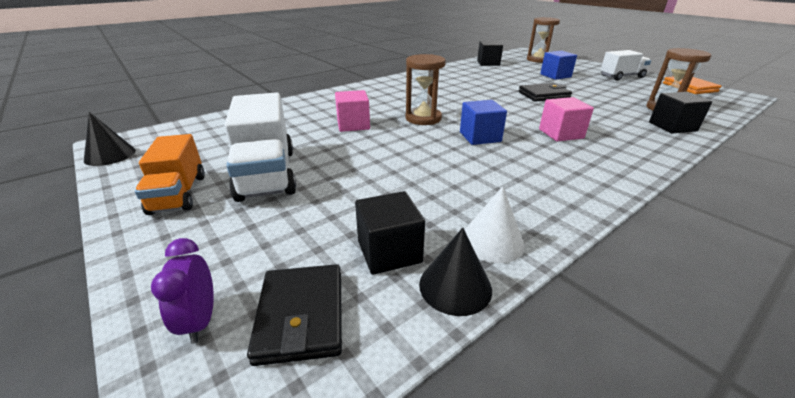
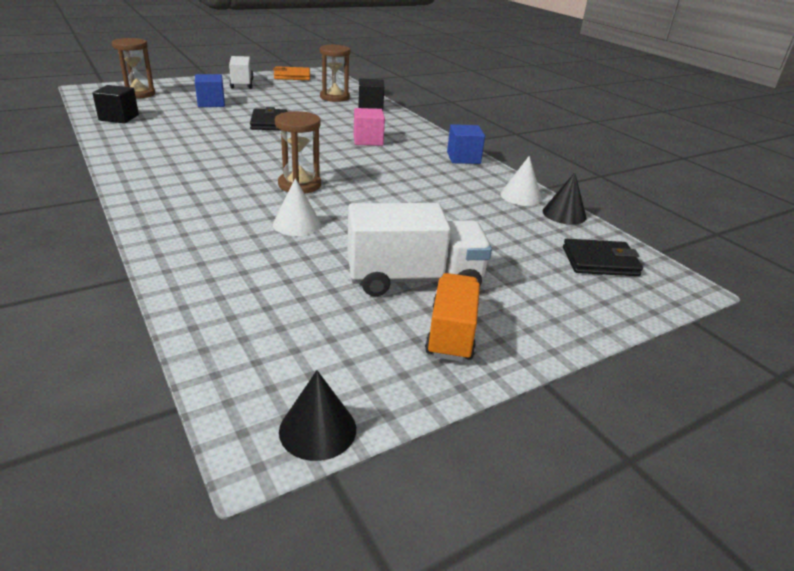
camera: 85 degrees left, 0 degrees up
orange truck [135,134,205,215] -> orange truck turned 75 degrees counterclockwise [425,273,480,362]
purple clock [151,238,214,344] -> none
pink cube [335,90,370,132] -> white cone [273,178,321,236]
black cube [355,191,425,275] -> none
blue cube [460,100,507,145] -> blue cube moved to [447,124,485,164]

